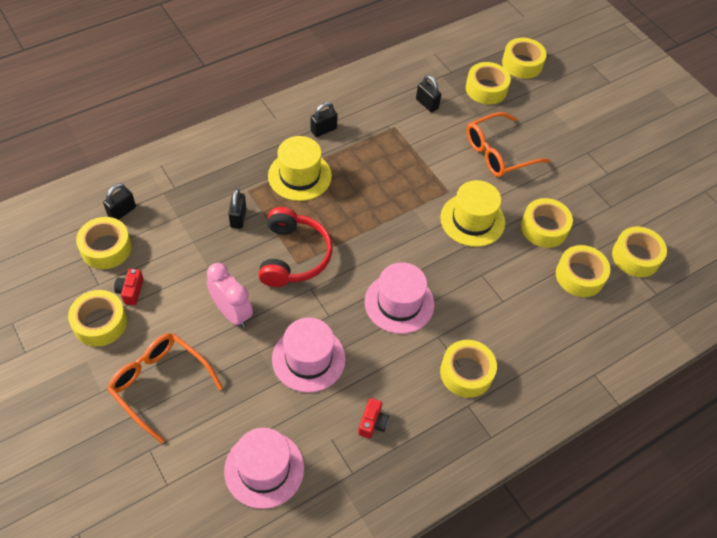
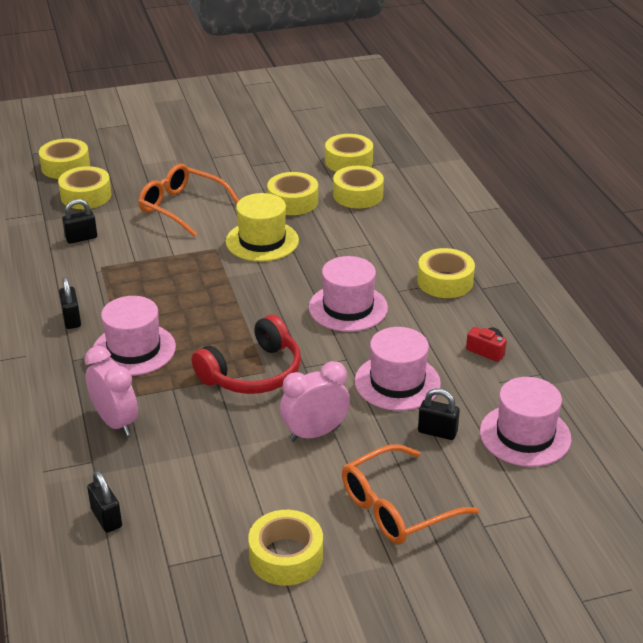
camera: 70 degrees left, 20 degrees down
yellow tape [76,217,132,269] -> none
red camera [114,269,144,305] -> none
black padlock [228,188,246,229] -> black padlock moved to [418,388,460,440]
red headphones [259,207,333,287] -> red headphones turned 120 degrees clockwise [192,315,301,394]
yellow hat [268,136,332,201] -> pink hat [93,296,176,376]
orange glasses [467,112,550,177] -> orange glasses turned 135 degrees clockwise [138,164,239,236]
none -> pink clock [85,346,138,436]

